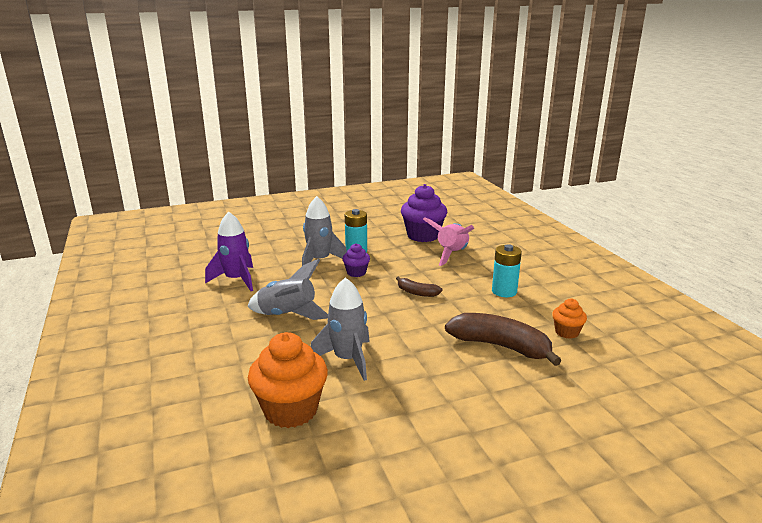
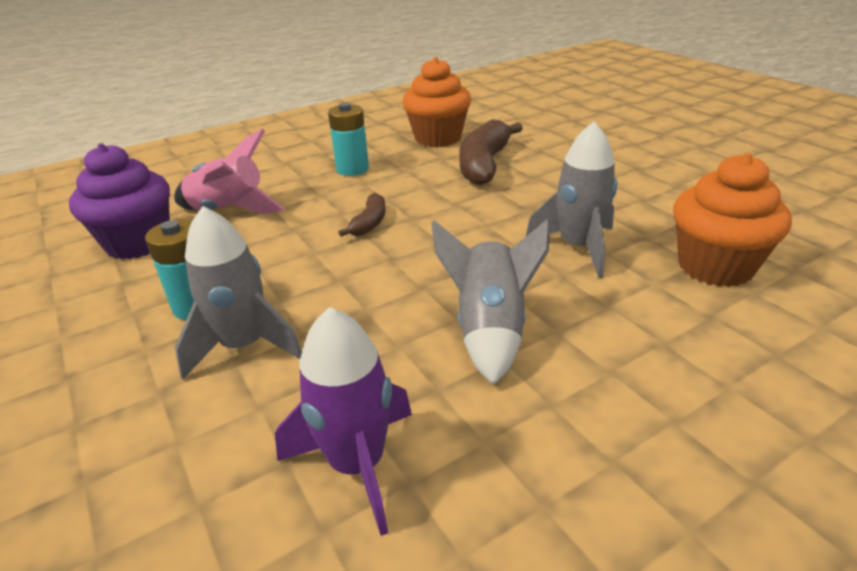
camera: 100 degrees left, 10 degrees up
purple cupcake [343,243,370,277] -> none
orange cupcake [552,298,587,339] -> orange cupcake [402,57,471,147], size x1.91

